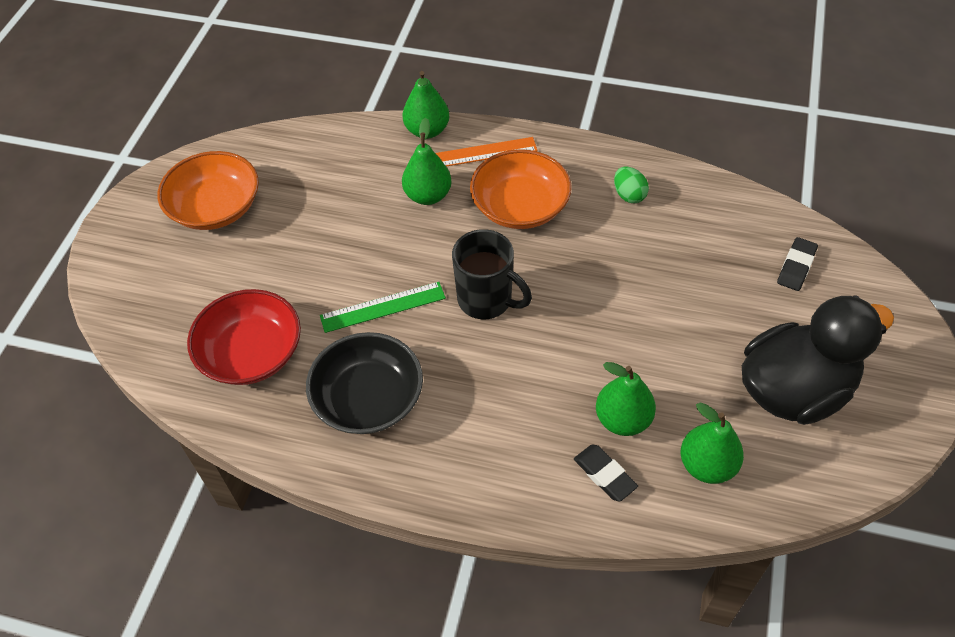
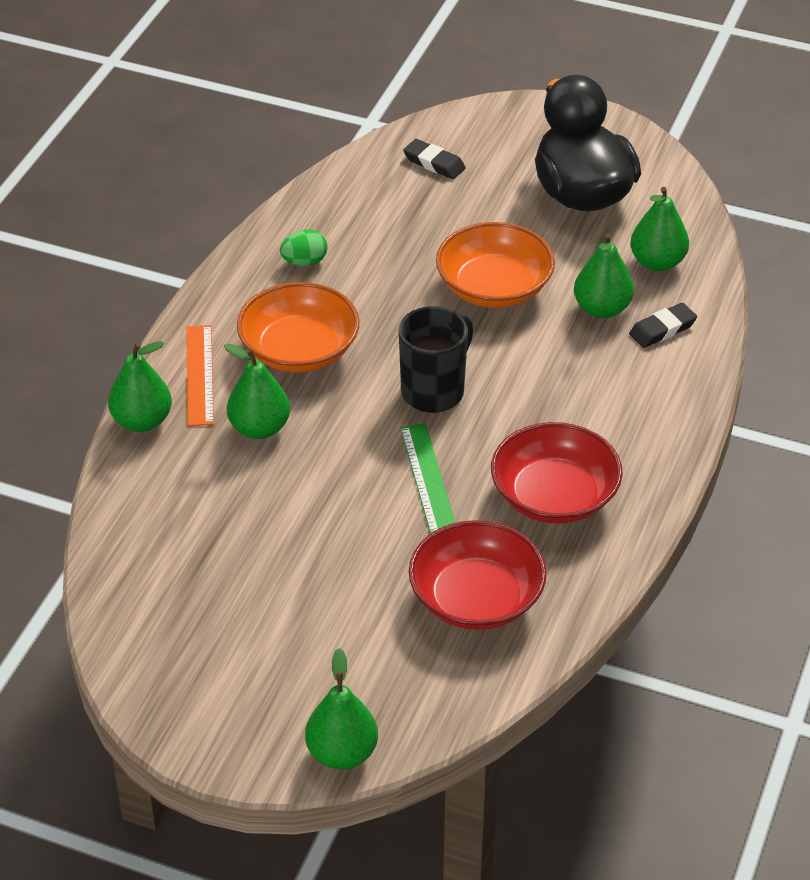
camera: 85 degrees left, 10 degrees down
orange bowl [158,151,259,230] -> orange bowl moved to [436,222,555,308]
black bowl [306,332,423,434] -> red bowl [491,422,623,524]
none -> green pear [305,648,378,770]

